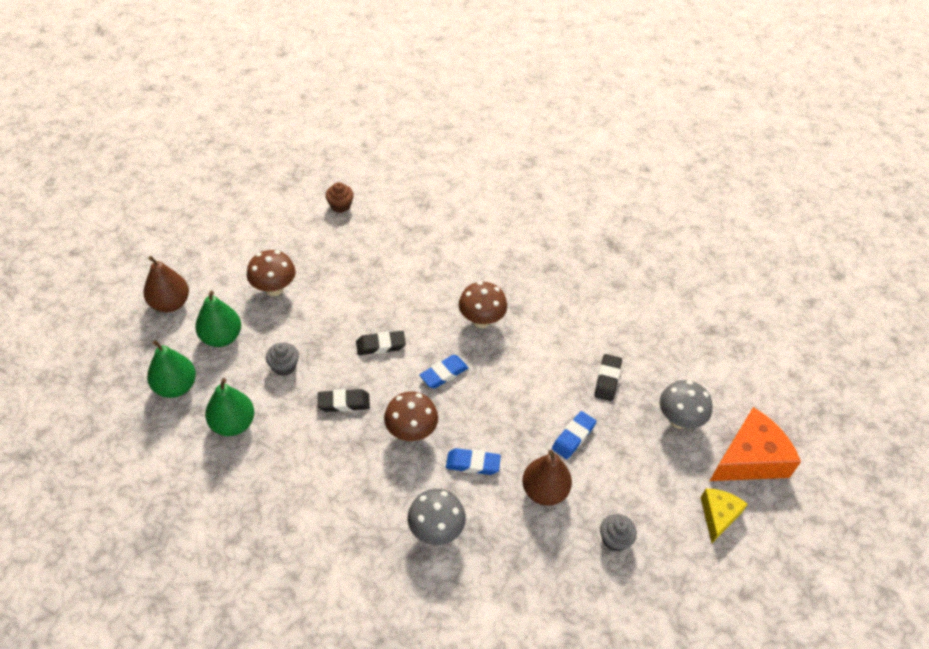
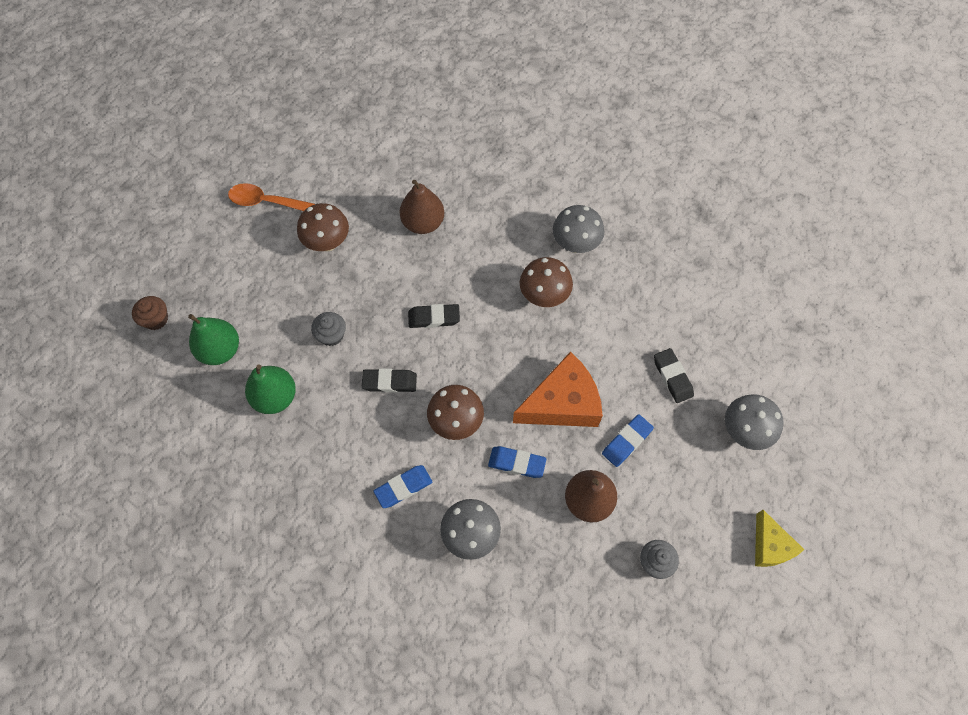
camera: 10 degrees right, 15 degrees up
brown pear [144,256,189,312] -> brown pear moved to [400,180,444,234]
green pear [195,291,241,347] -> none
brown cupcake [325,182,354,213] -> brown cupcake moved to [132,296,168,330]
blue eraser [419,355,469,388] -> blue eraser moved to [374,465,432,508]
black eraser [594,354,622,401] -> black eraser turned 45 degrees counterclockwise [654,348,694,403]
yellow cheese [700,489,748,543] -> yellow cheese turned 135 degrees clockwise [755,510,804,567]
orange cheese [710,407,801,481] -> orange cheese moved to [513,352,603,427]
none -> orange spoon [228,183,315,211]
none -> grey mushroom [553,205,604,253]

